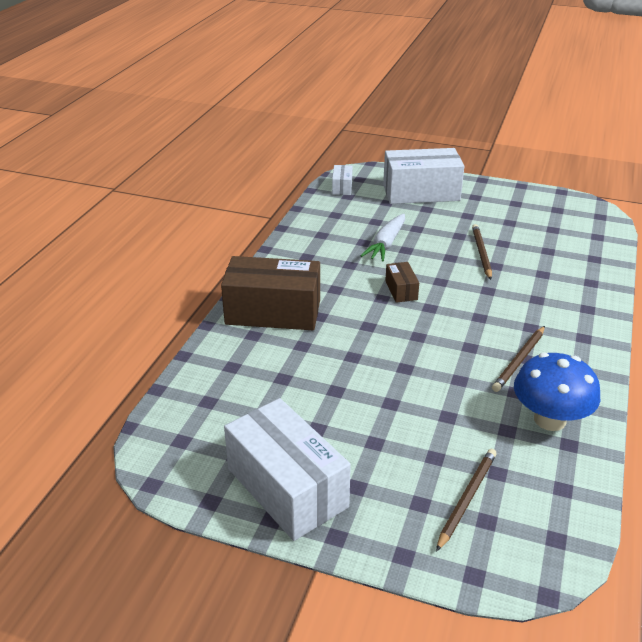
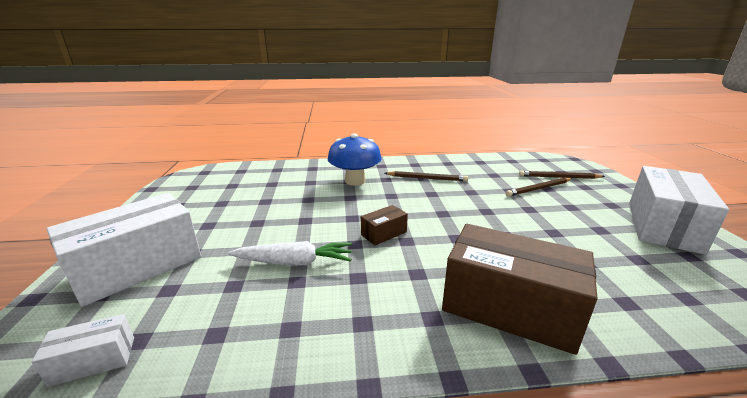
camera: 115 degrees left, 10 degrees down
brown box [221,256,320,330] -> brown box turned 45 degrees counterclockwise [442,224,598,355]
white box [383,148,464,204] -> white box turned 75 degrees clockwise [47,193,201,307]
brown pencil [472,224,492,280] -> brown pencil moved to [505,178,572,197]
blue mushroom [514,353,601,431] -> blue mushroom moved to [328,133,382,186]

